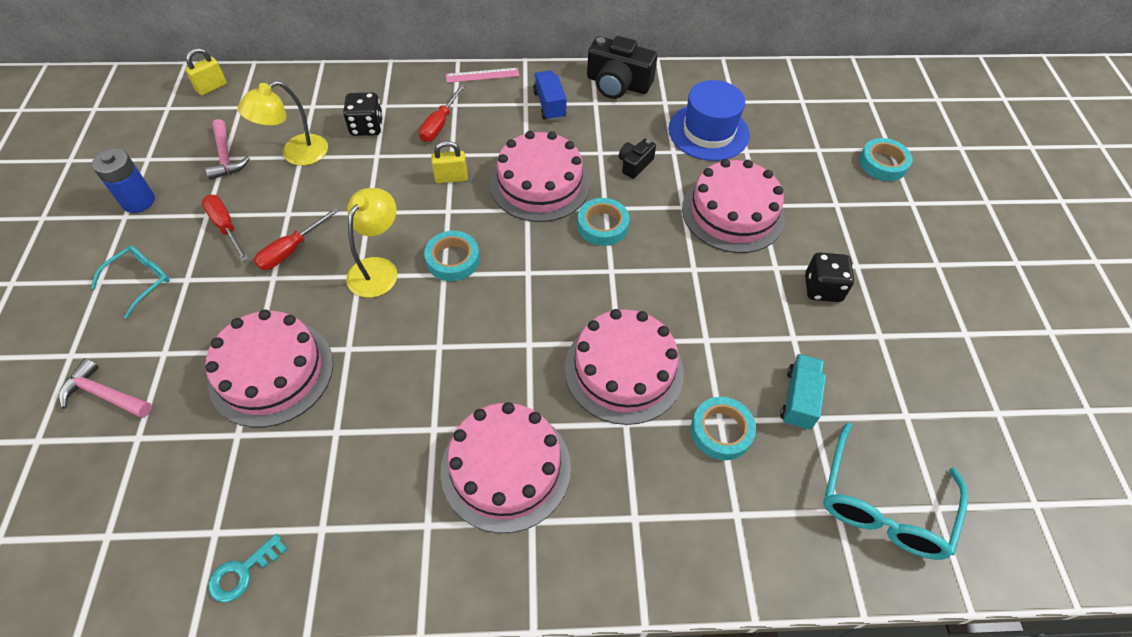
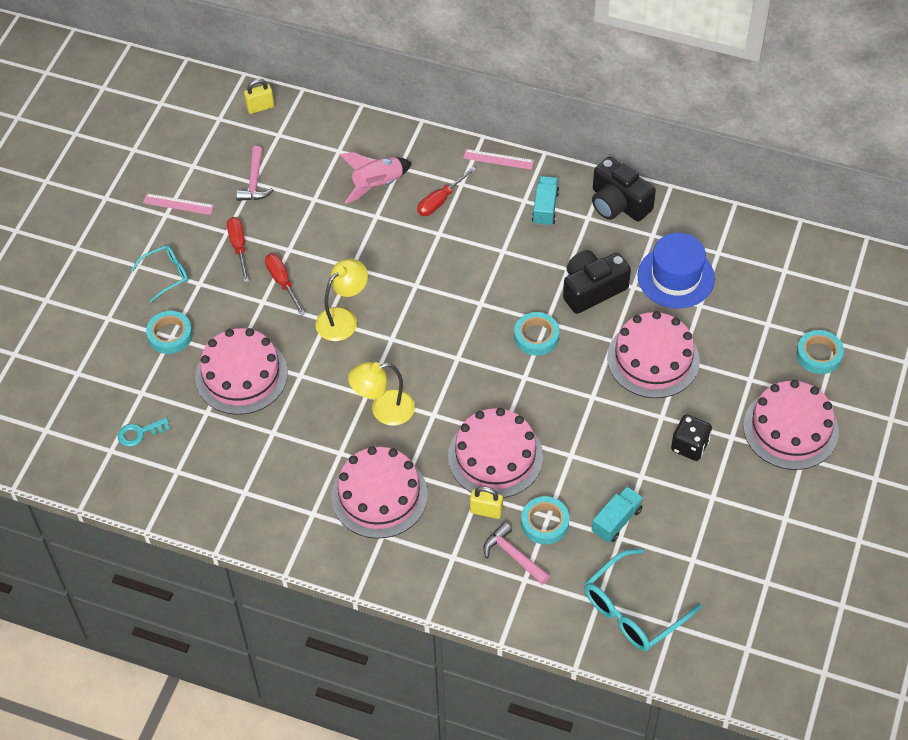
camera: 25 degrees right, 0 degrees up
pink hammer [59,358,152,418] -> pink hammer moved to [483,522,550,585]
blue battery [92,149,155,213] -> pink ruler [143,193,214,215]
turquoise key [208,534,288,603] -> turquoise key moved to [117,418,170,447]
yellow lamp [238,81,328,166] -> yellow lamp moved to [348,362,415,426]
red screwdriver [254,208,339,270] -> red screwdriver turned 90 degrees clockwise [265,253,305,316]
black dice [343,93,383,136] -> pink rocket [340,152,412,204]
turquoise tape [424,231,480,281] -> turquoise tape moved to [146,311,193,354]
yellow padlock [431,141,468,183] -> yellow padlock moved to [470,486,503,519]
pink cake [490,131,590,222] -> pink cake moved to [743,380,839,470]
blue truck [533,70,567,121] -> turquoise truck [532,176,559,226]
black camera [619,139,656,179] -> black camera [563,250,631,314], size x1.87

